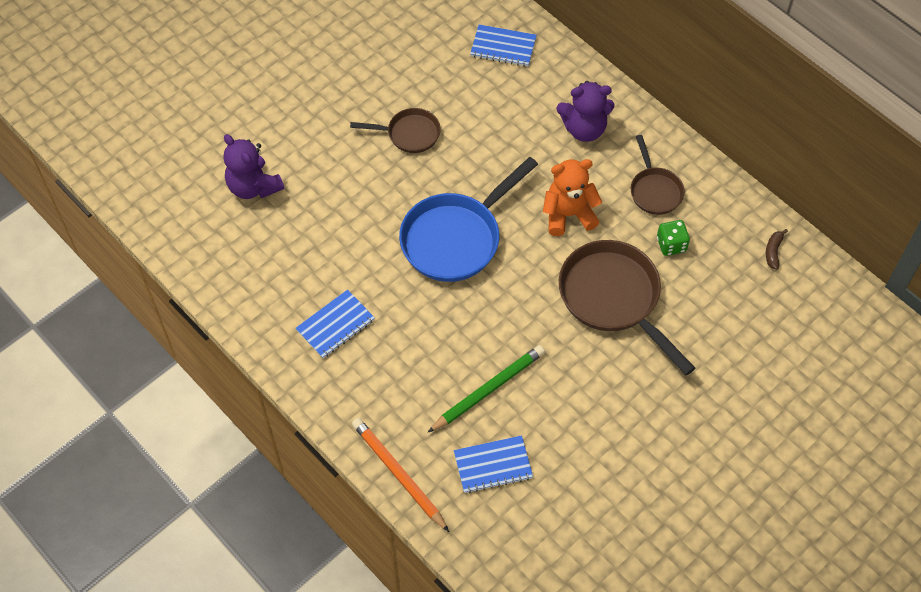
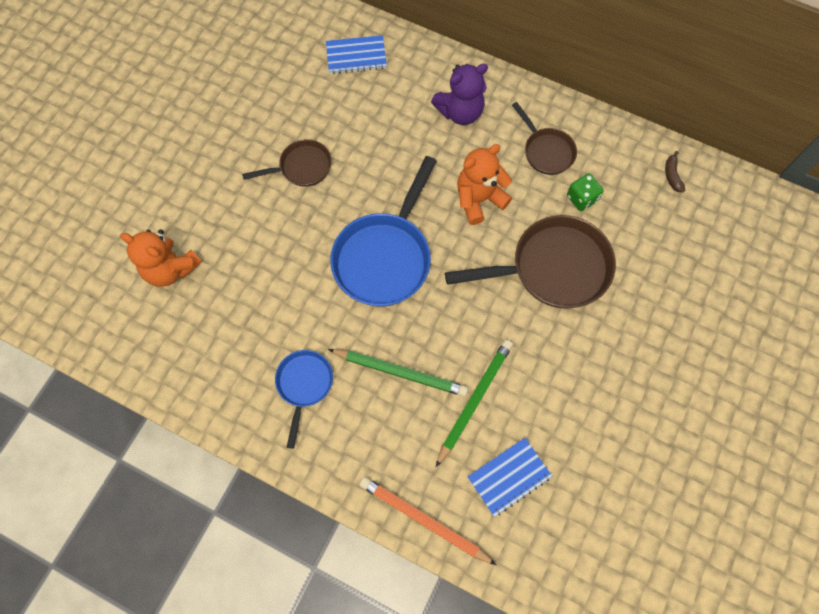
camera: 20 degrees left, 10 degrees up
purple teddy bear [224,134,284,199] -> orange teddy bear [120,229,202,287]
blue notebook [296,289,375,358] -> blue pan [275,350,333,449]
brown pan [559,240,695,375] -> brown pan turned 135 degrees clockwise [445,215,616,309]
none -> green pencil [328,349,468,397]

